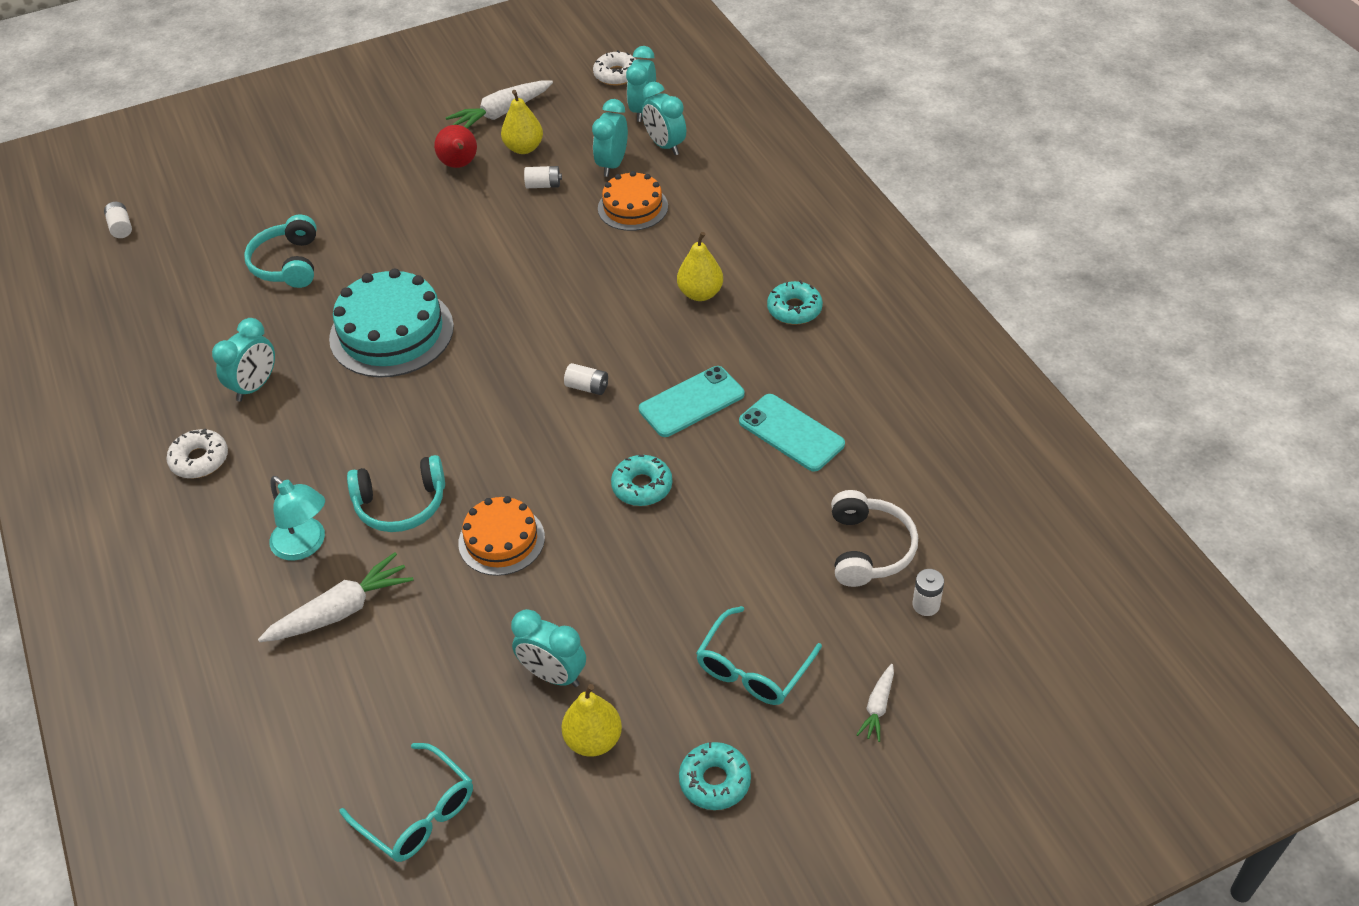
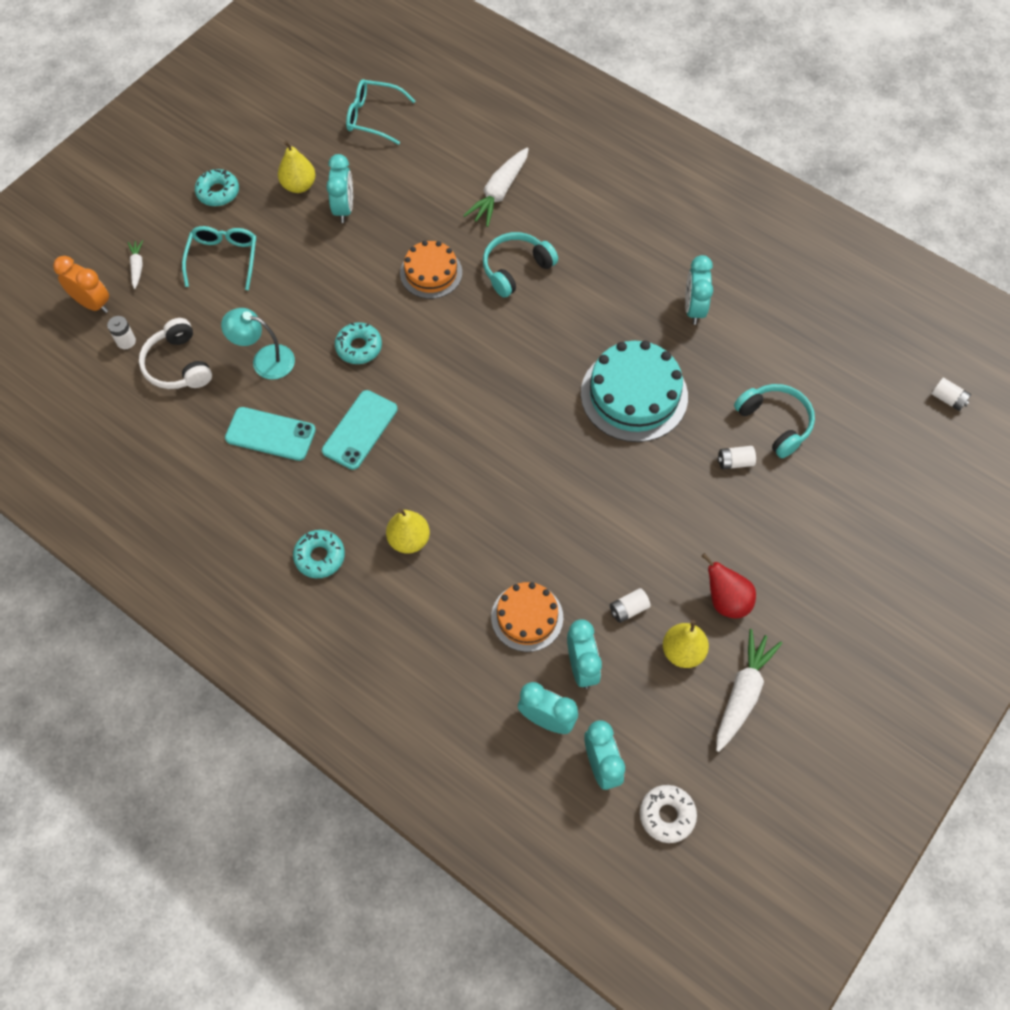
camera: 150 degrees right, 15 degrees up
white donut [167,428,228,478] -> none
turquoise lamp [269,476,325,561] -> turquoise lamp moved to [221,308,295,380]
turquoise clock [511,609,586,687] -> turquoise clock turned 90 degrees clockwise [326,154,353,223]
white battery [564,363,608,395] -> white battery moved to [718,446,756,469]
none -> orange clock [53,256,109,313]

